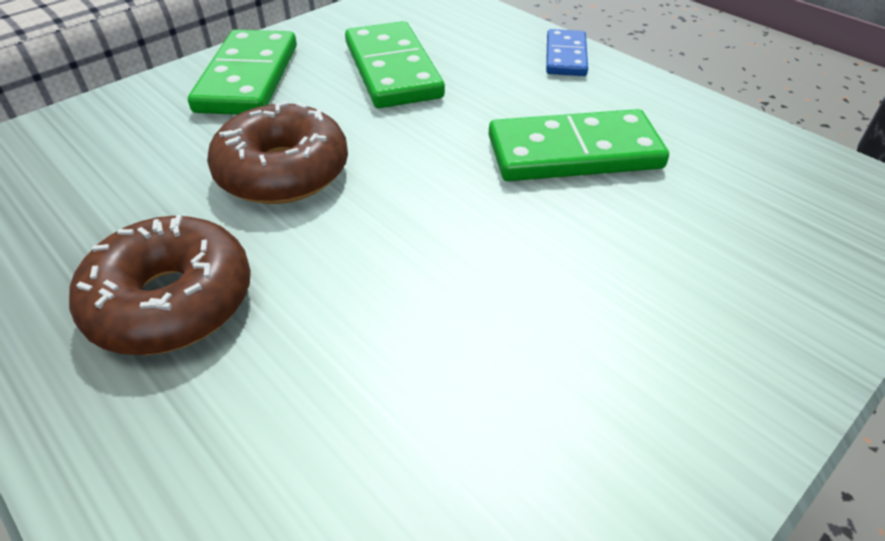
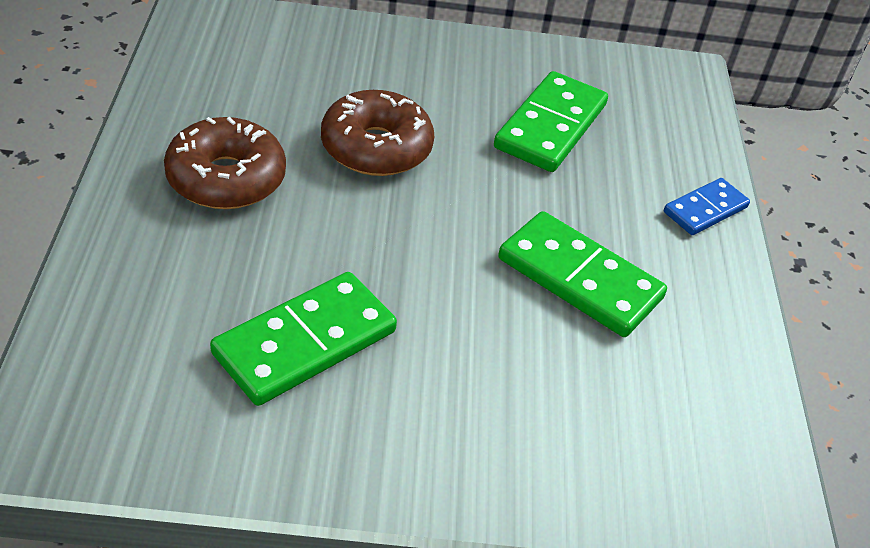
camera: 40 degrees right, 0 degrees up
green domino [188,30,297,115] -> green domino moved to [210,272,397,406]

